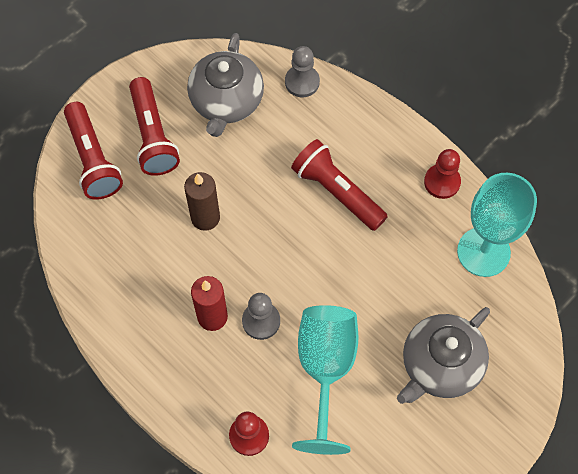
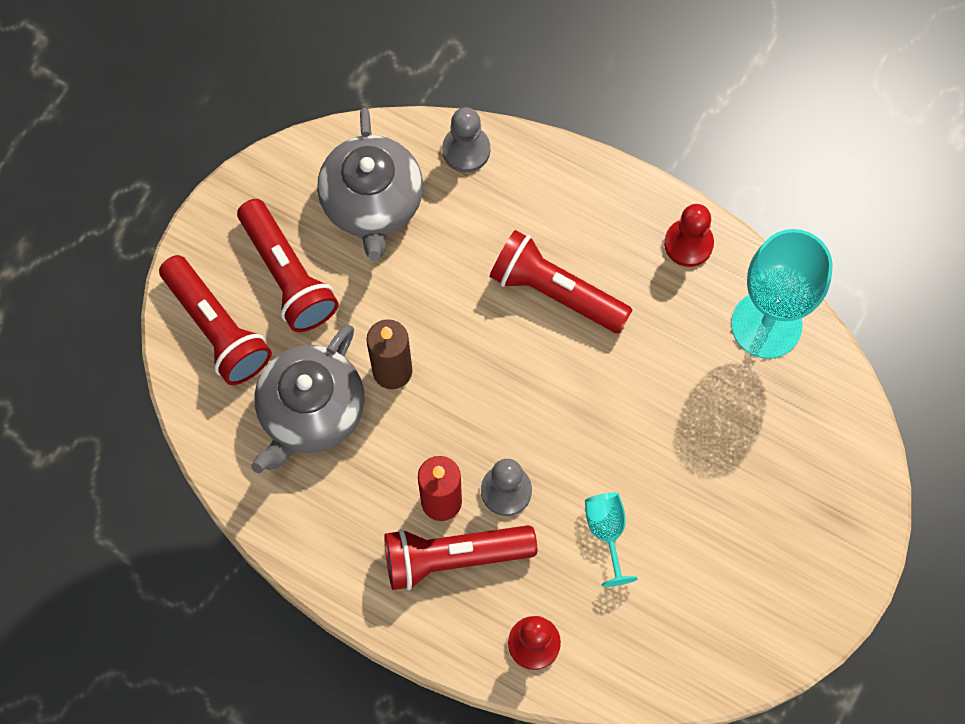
camera: 15 degrees left, 5 degrees up
turquoise goblet [292,305,358,455] -> turquoise goblet [585,493,638,587], size x0.49
grey teapot [397,307,490,404] -> grey teapot moved to [251,325,365,473]
none -> red flashlight [384,525,537,590]

